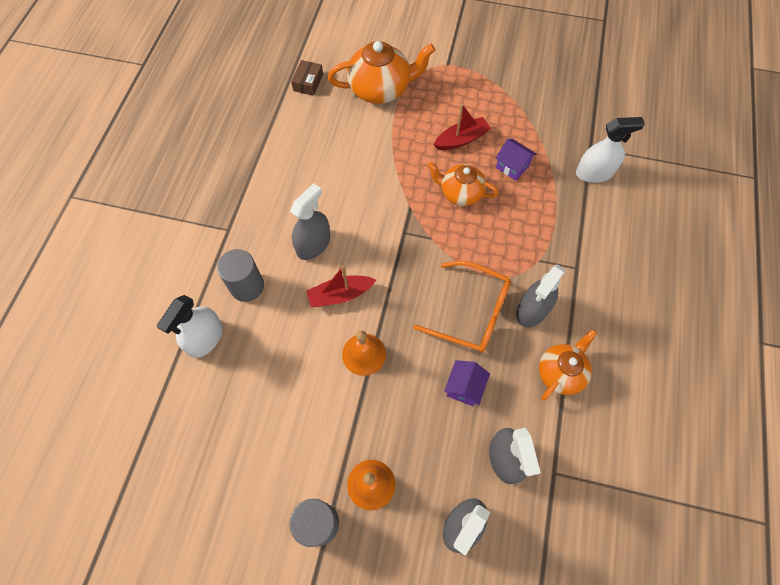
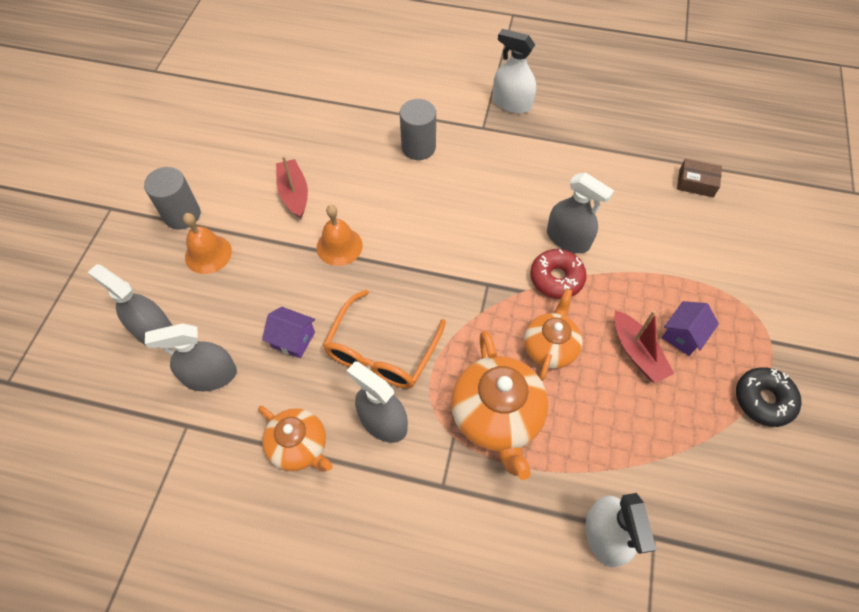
camera: 90 degrees right, 5 degrees down
white spray bottle [157,295,223,358] -> white spray bottle moved to [493,29,536,114]
grey spray bottle [290,183,330,260] -> grey spray bottle moved to [547,172,614,253]
red boat [307,265,376,307] -> red boat moved to [276,156,308,219]
orange teapot [328,41,435,104] -> orange teapot moved to [451,330,549,480]
purple house [496,139,537,181] -> purple house moved to [662,301,719,356]
none -> red donut [530,249,587,299]
none -> black donut [736,368,801,427]

